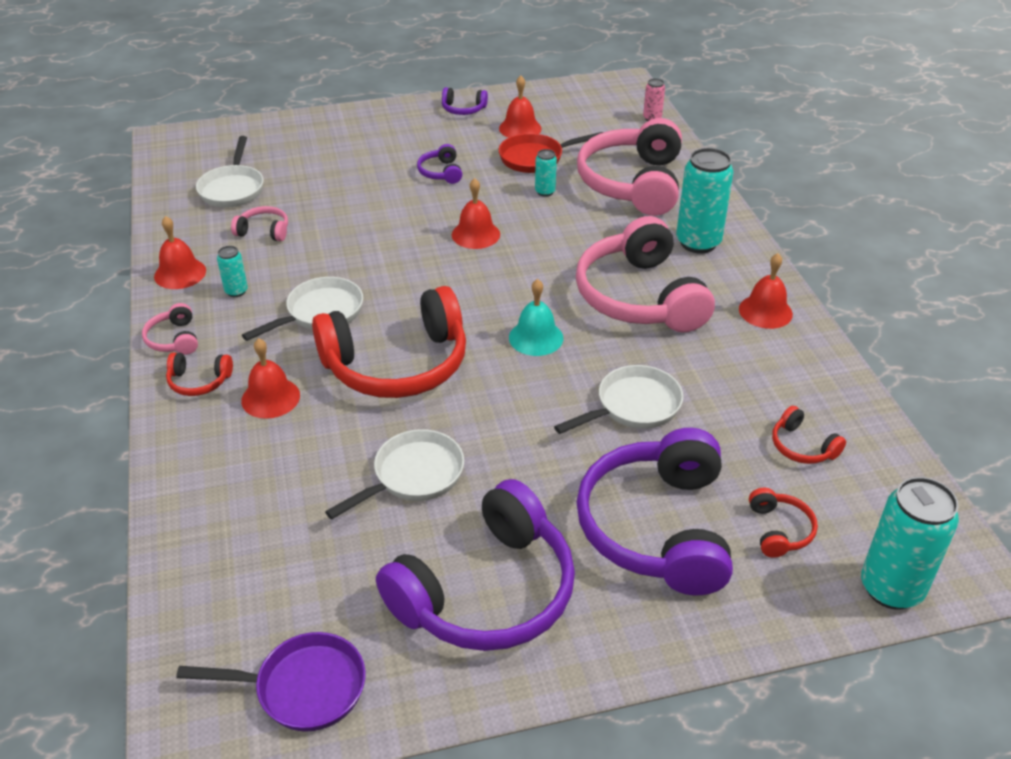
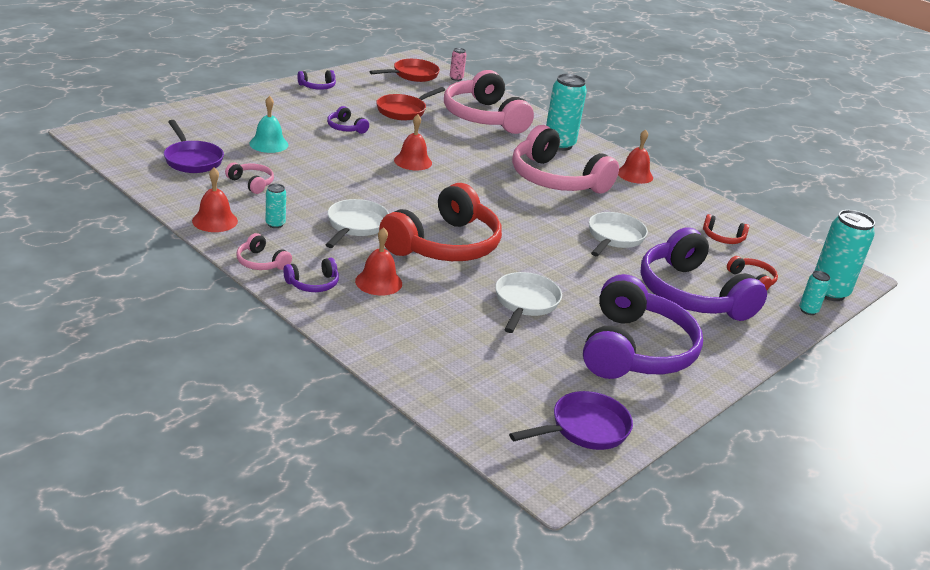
camera: 35 degrees left, 10 degrees down
red headphones [166,352,233,396] -> purple headphones [283,258,339,292]
white pan [196,136,264,208] -> purple pan [164,120,224,173]
pink headphones [231,206,288,241] -> pink headphones turned 60 degrees clockwise [225,162,274,194]
red bell [499,76,542,138] -> none
turquoise bell [509,279,563,356] -> turquoise bell moved to [249,96,288,153]
turquoise can [535,149,557,197] -> turquoise can moved to [799,271,830,315]
none -> red pan [369,59,440,82]

